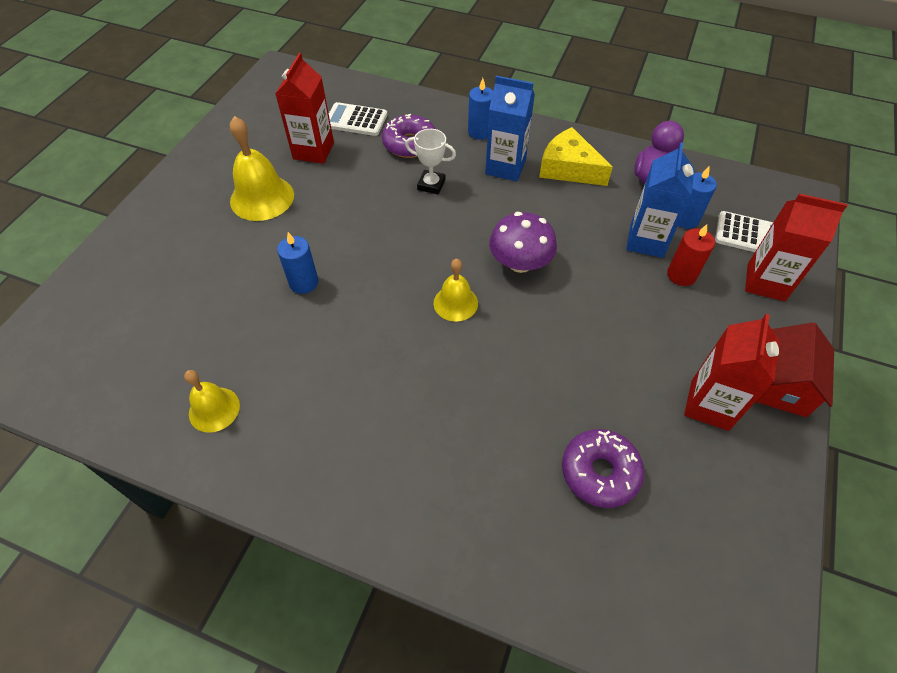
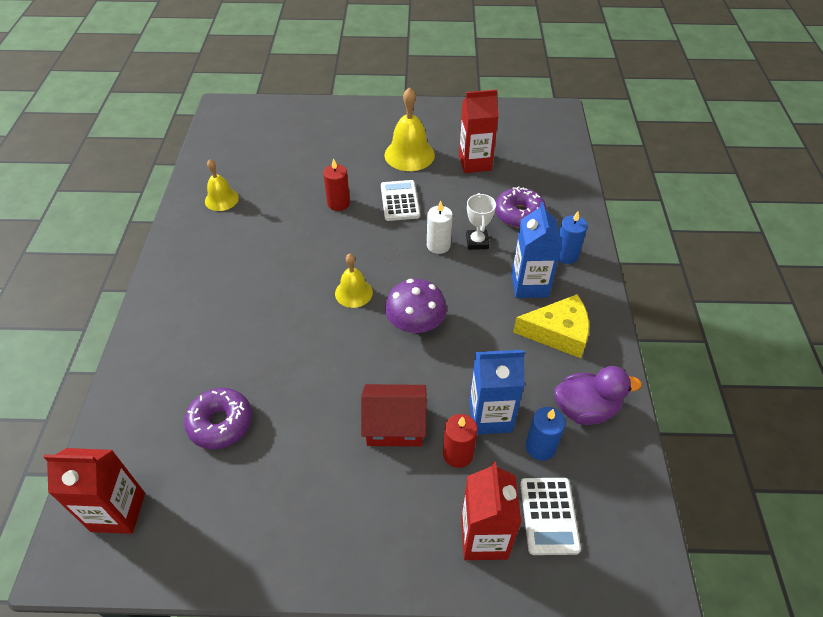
camera: 70 degrees right, 5 degrees down
blue candle [277,232,319,294] -> red candle [323,158,350,211]
white calculator [329,102,388,136] -> white calculator moved to [381,180,420,221]
yellow cheese [539,127,613,186] -> yellow cheese turned 75 degrees clockwise [513,294,589,358]
red carton [684,313,780,431] -> red carton moved to [43,448,145,534]
red house [756,323,834,417] -> red house moved to [361,384,427,447]
none -> white candle [427,201,453,254]

